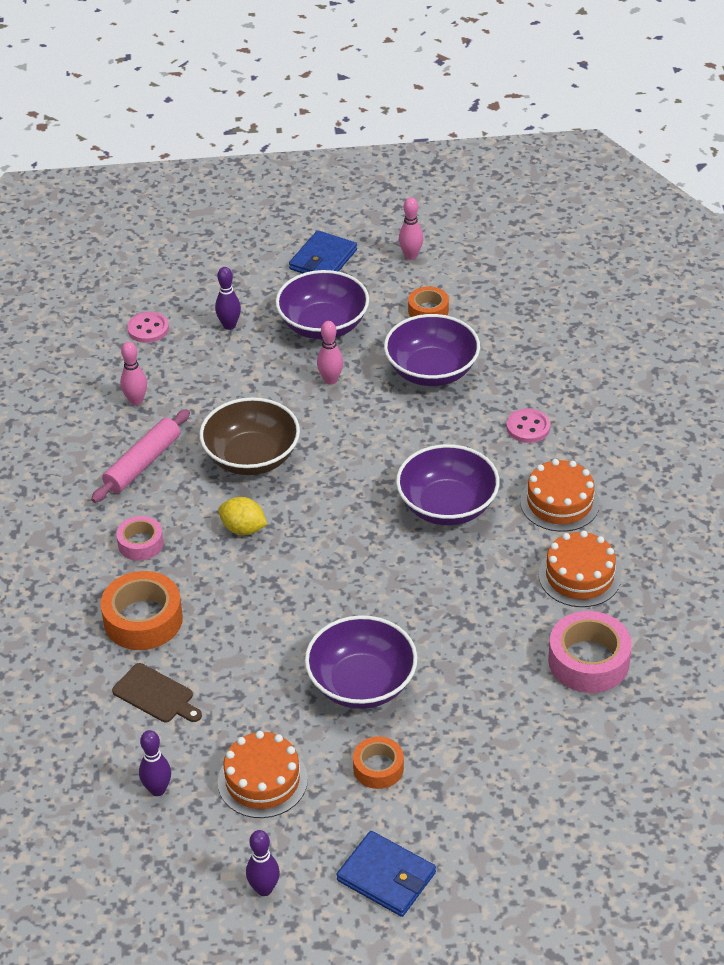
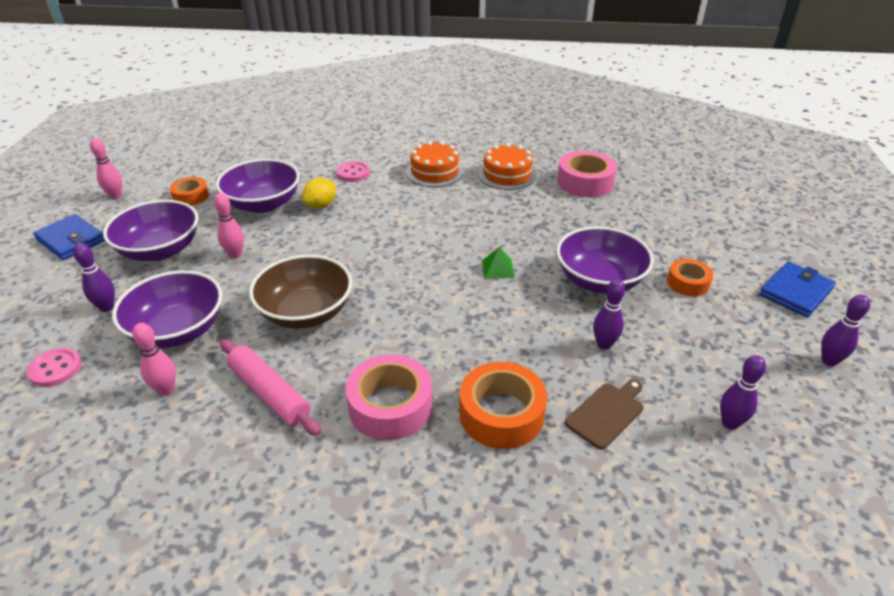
camera: 80 degrees left, 5 degrees down
pink tape [116,516,164,561] -> pink tape [346,355,432,440], size x1.67
yellow lemon [218,497,268,535] -> yellow lemon moved to [302,178,336,208]
orange cake [218,731,308,818] -> none
purple bowl [396,444,500,525] -> purple bowl moved to [112,270,223,348]
none -> green pyramid [482,247,515,279]
none -> purple bowling pin [593,279,625,350]

